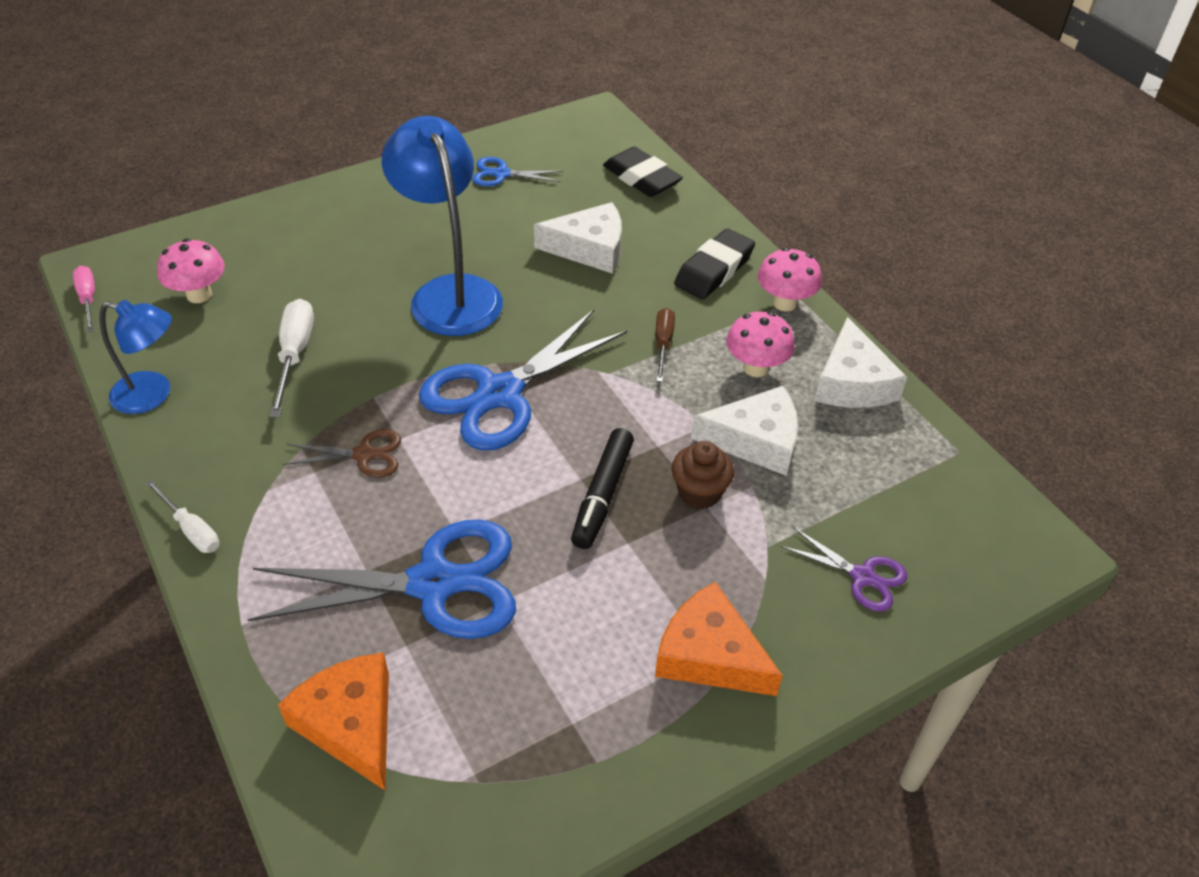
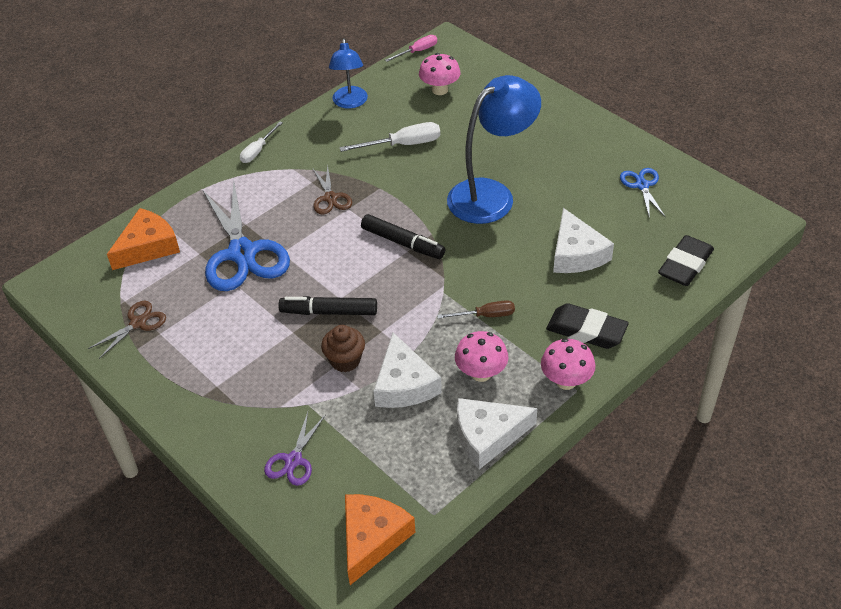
camera: 80 degrees right, 0 degrees up
blue scissors [419,310,627,451] -> black marker [361,214,446,259]
orange cheese [655,582,783,696] -> orange cheese moved to [345,494,415,585]
none -> brown scissors [88,301,166,359]

